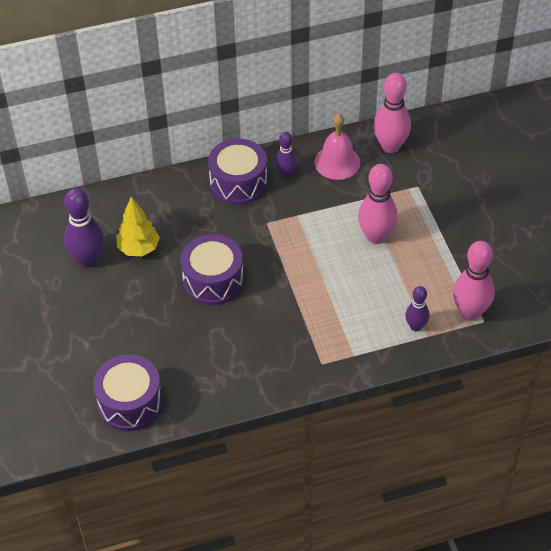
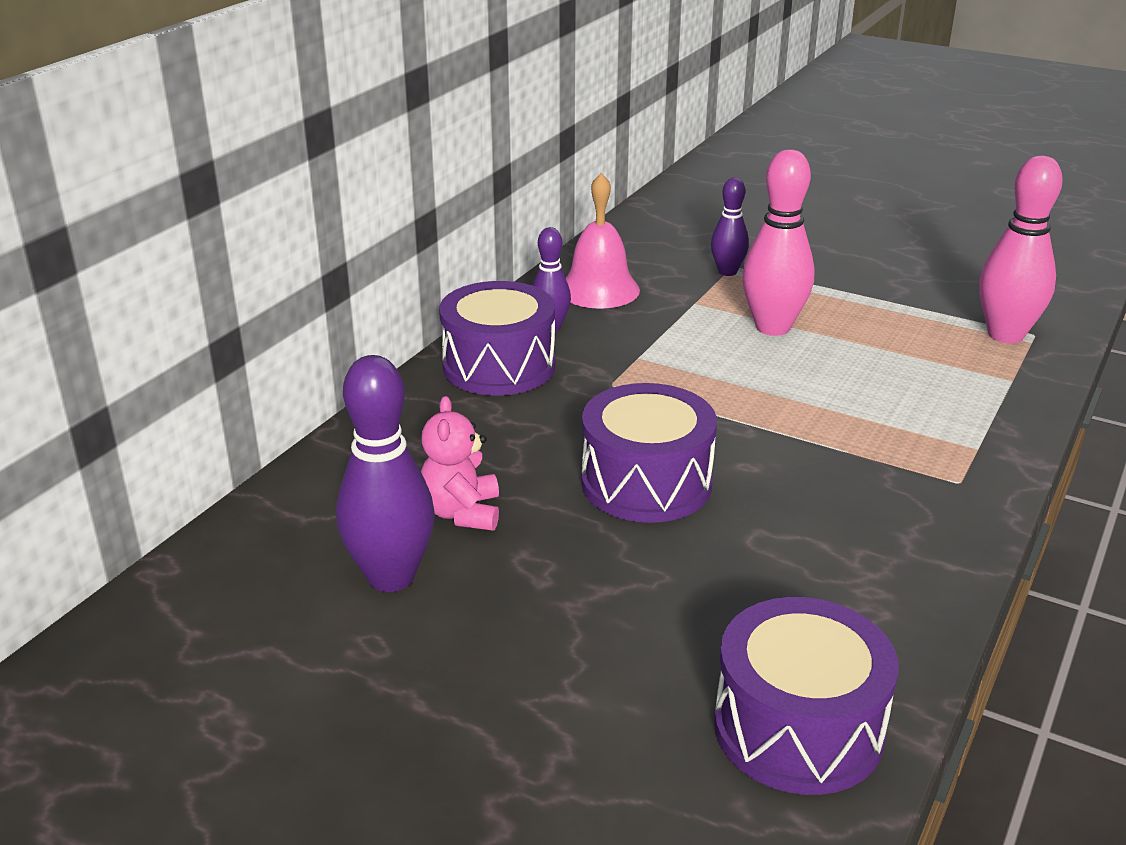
camera: 45 degrees left, 20 degrees down
yellow tree [117,197,160,256] -> pink teddy bear [421,396,499,530]
pink bowling pin [374,73,411,153] -> none
purple bowling pin [405,286,429,331] -> purple bowling pin moved to [711,178,749,276]

